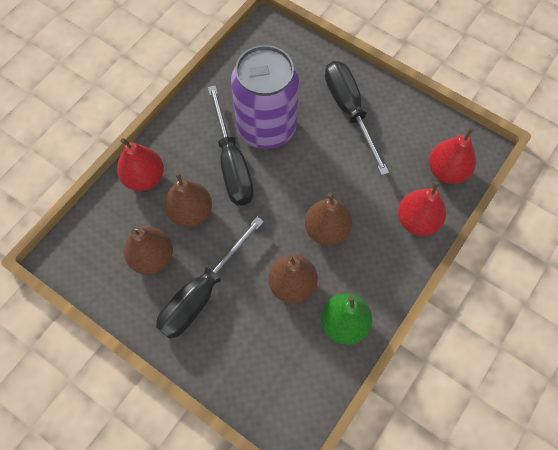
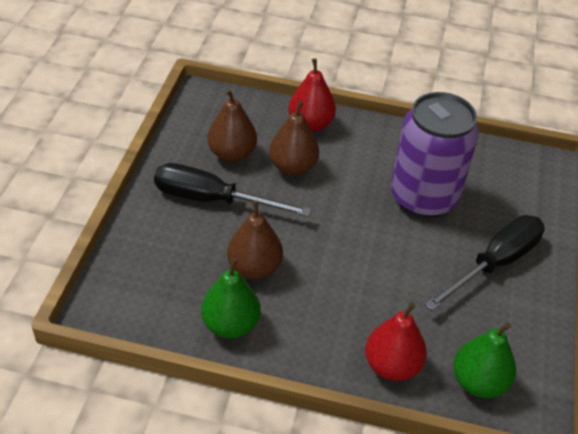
camera: 65 degrees right, 20 degrees down
black screwdriver [208,86,254,205] -> none
brown pear [305,193,353,246] -> none
red pear [429,127,476,184] -> green pear [453,322,516,398]

